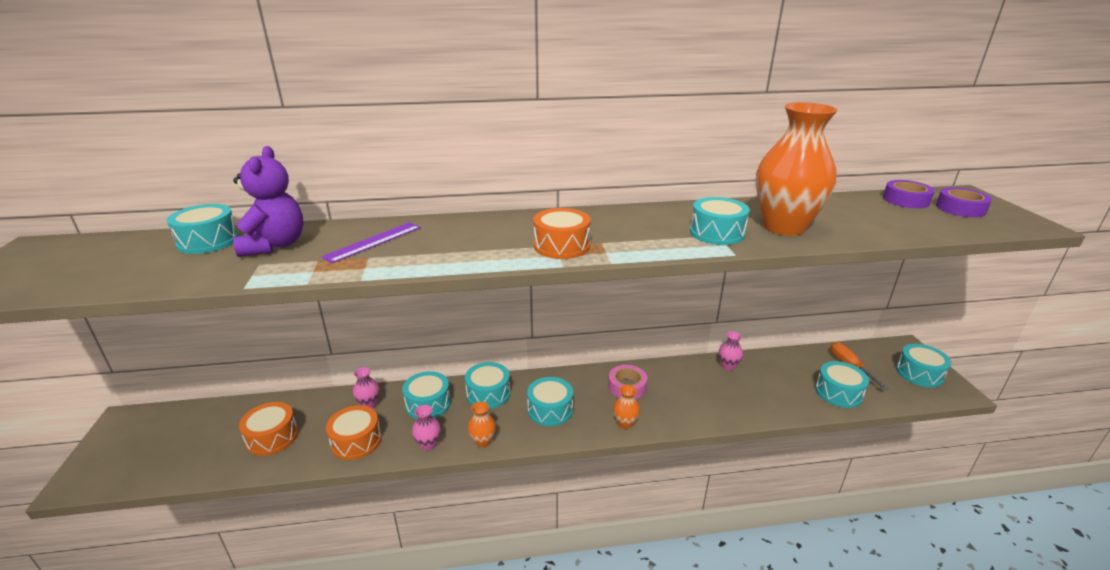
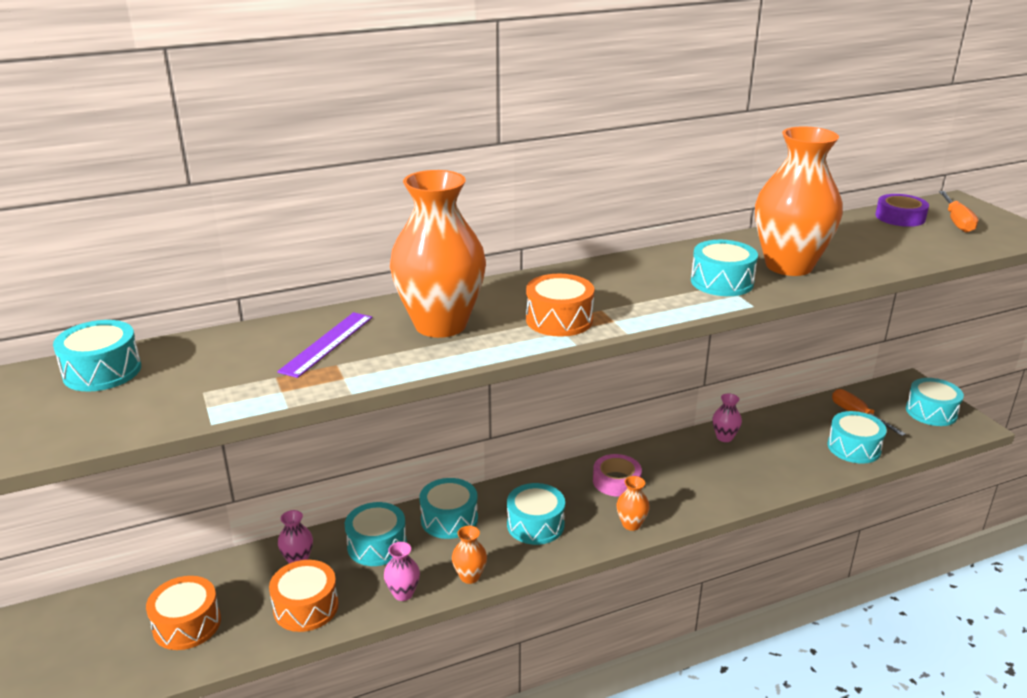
camera: 15 degrees left, 0 degrees up
purple teddy bear [233,146,304,257] -> none
purple tape [936,187,992,217] -> orange screwdriver [939,191,978,233]
none -> orange vase [390,170,486,338]

